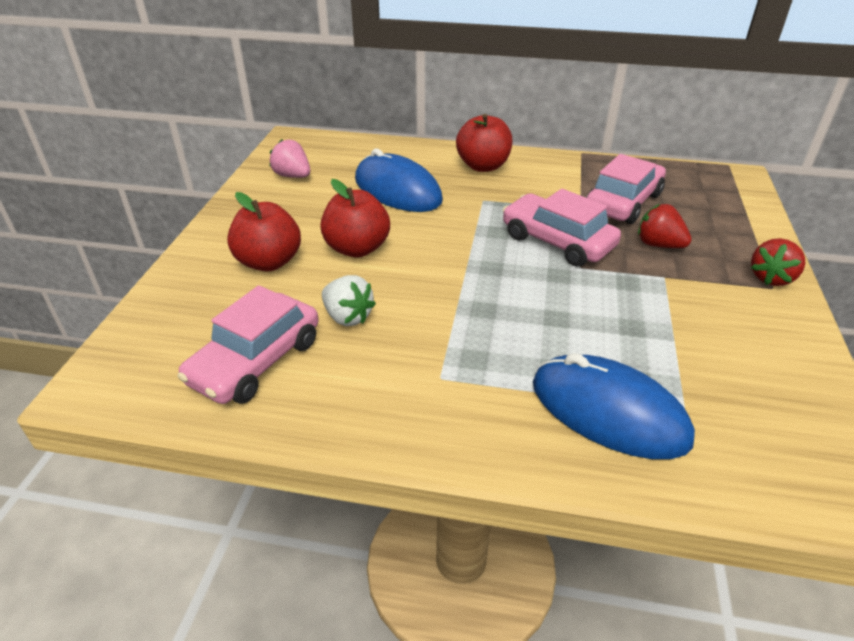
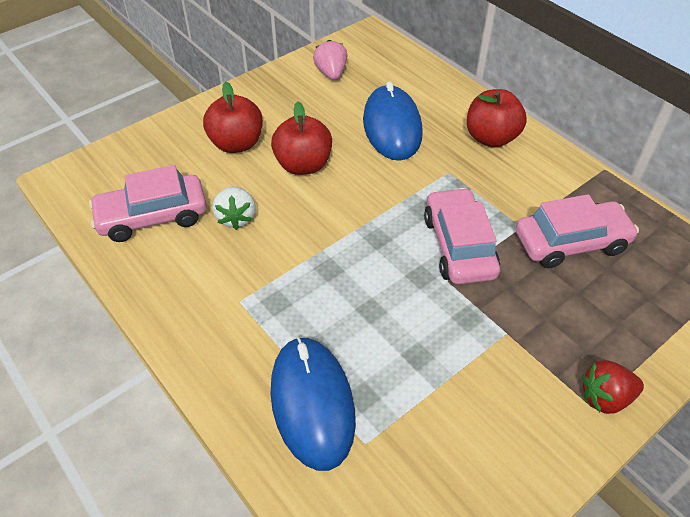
camera: 40 degrees right, 10 degrees up
red strawberry [638,204,692,248] -> none

